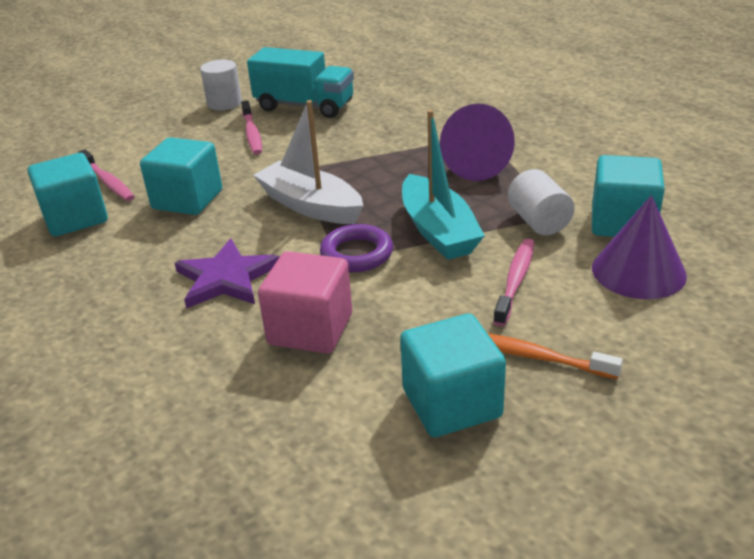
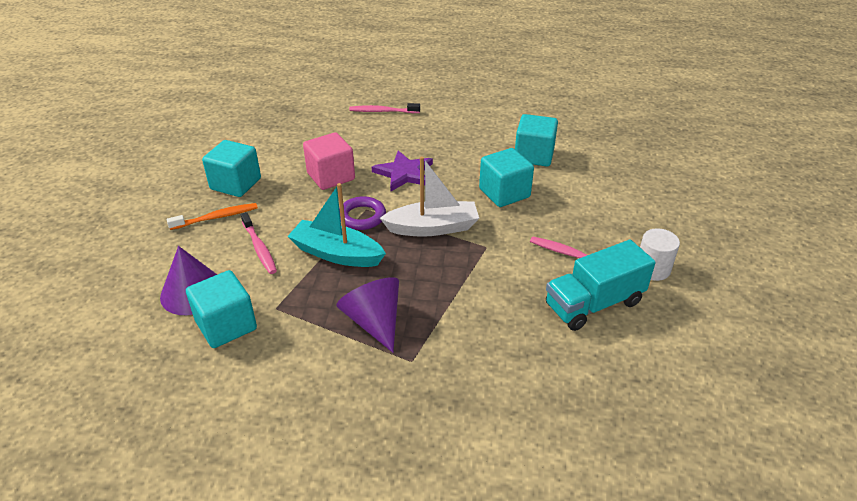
camera: 130 degrees right, 5 degrees up
pink toothbrush [78,149,135,201] -> pink toothbrush moved to [349,103,420,113]
white cylinder [508,169,575,235] -> none

